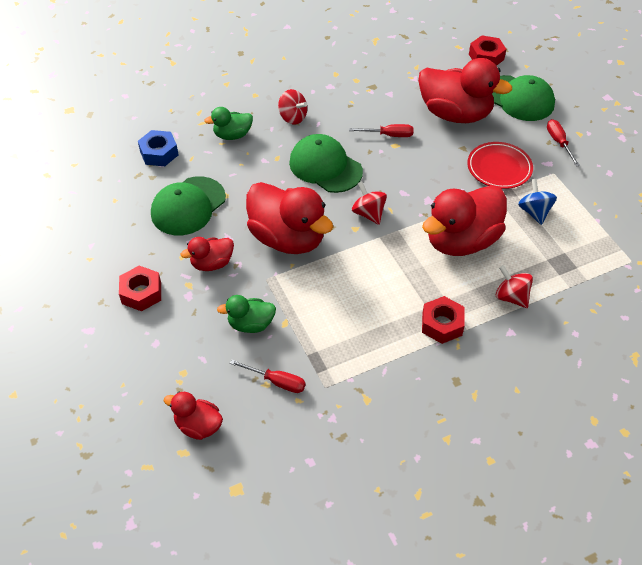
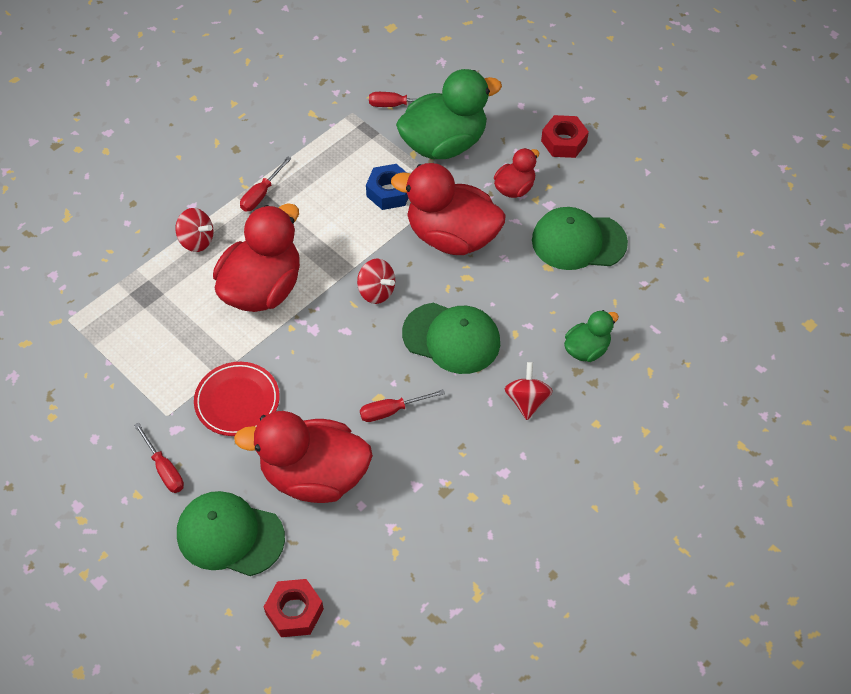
camera: 160 degrees right, 5 degrees up
blue nut [138,130,179,166] -> blue nut moved to [366,164,408,210]
green cap [151,176,226,235] -> green cap turned 105 degrees counterclockwise [532,207,628,270]
red duck [164,392,223,440] -> none
green duck [217,295,276,333] -> green duck [396,69,502,159], size x1.96
red spinning top [278,89,307,125] -> red spinning top turned 75 degrees clockwise [505,362,553,420]
red nut [422,296,465,344] -> red screwdriver [240,157,292,211]
blue spinning top [518,179,557,225] -> none

